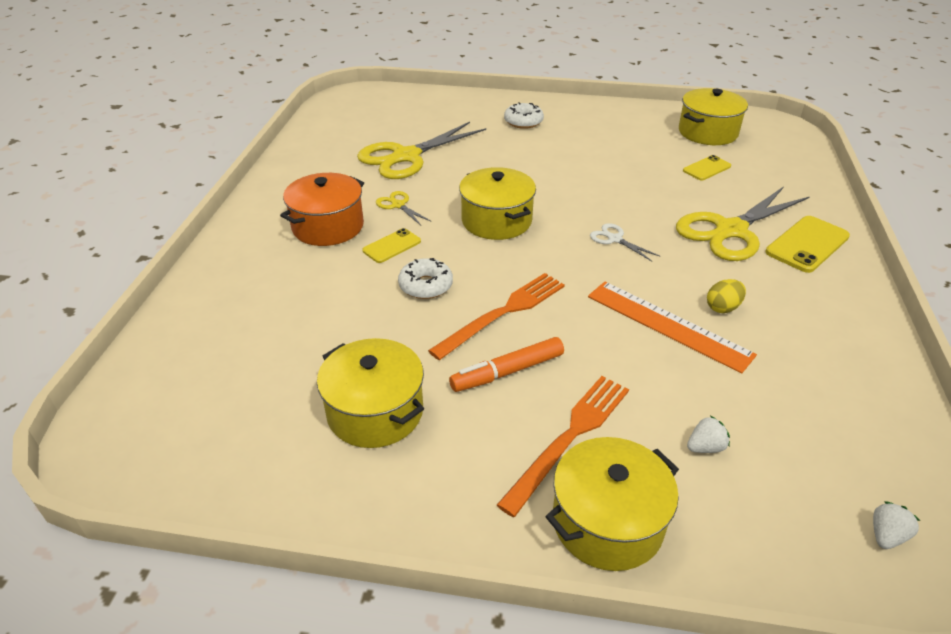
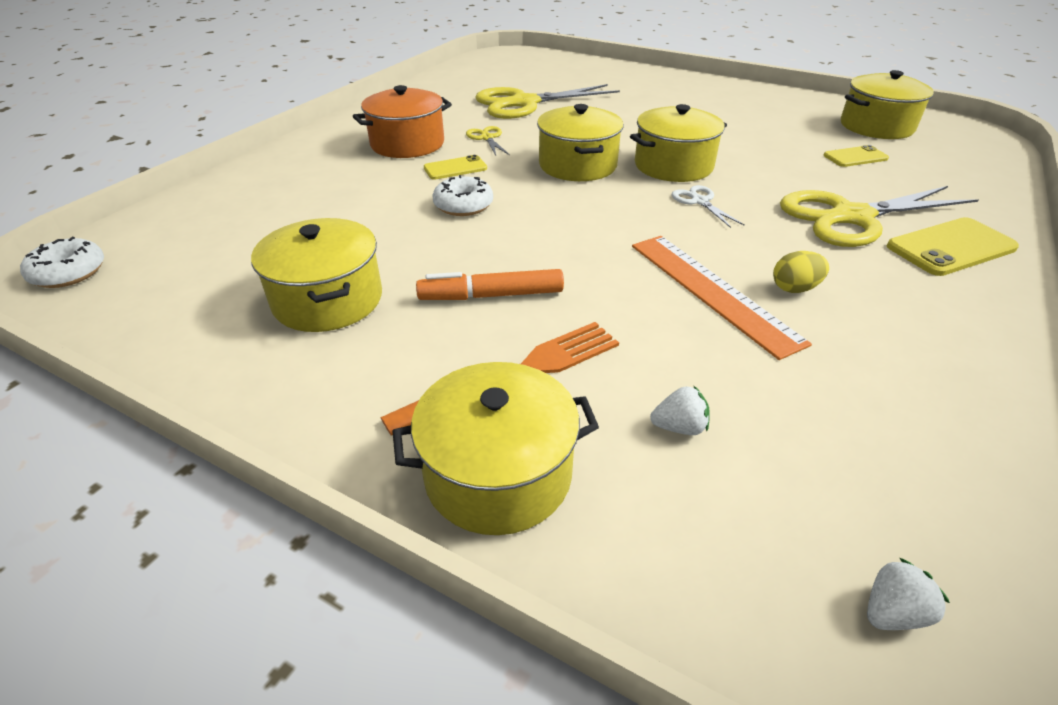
camera: 20 degrees right, 0 degrees up
orange fork [428,273,565,360] -> none
white donut [504,102,544,129] -> white donut moved to [20,237,104,288]
none -> yellow pot [630,104,727,182]

